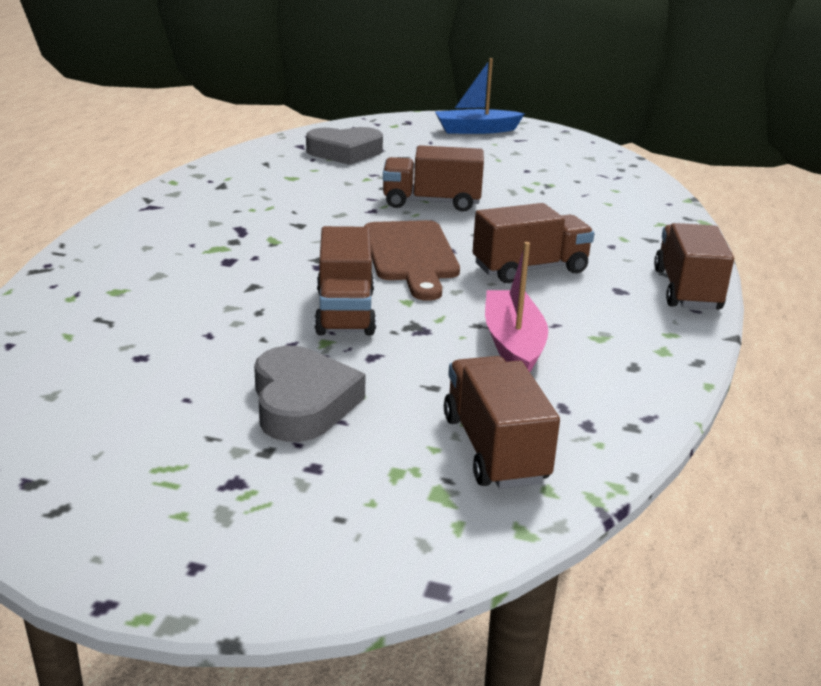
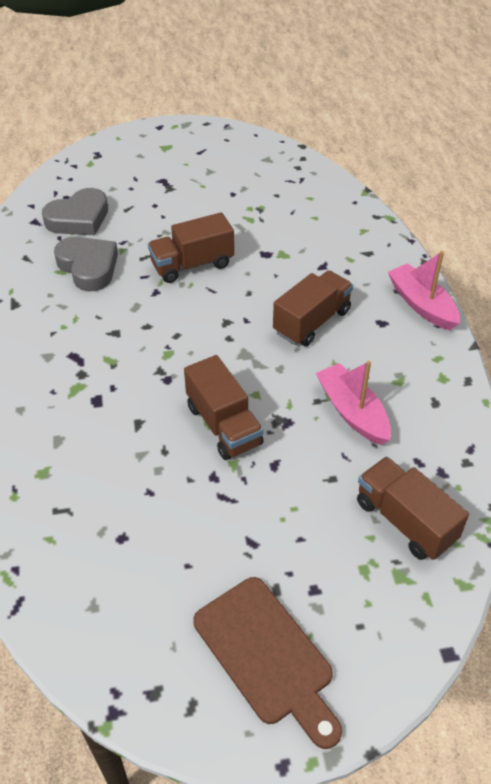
camera: 25 degrees left, 20 degrees up
grey heart [254,346,366,442] -> grey heart moved to [54,237,118,292]
brown cutting board [364,220,460,301] -> brown cutting board moved to [193,577,342,749]
blue boat [435,58,525,134] -> none
brown truck [654,223,734,309] -> pink boat [388,251,460,330]

